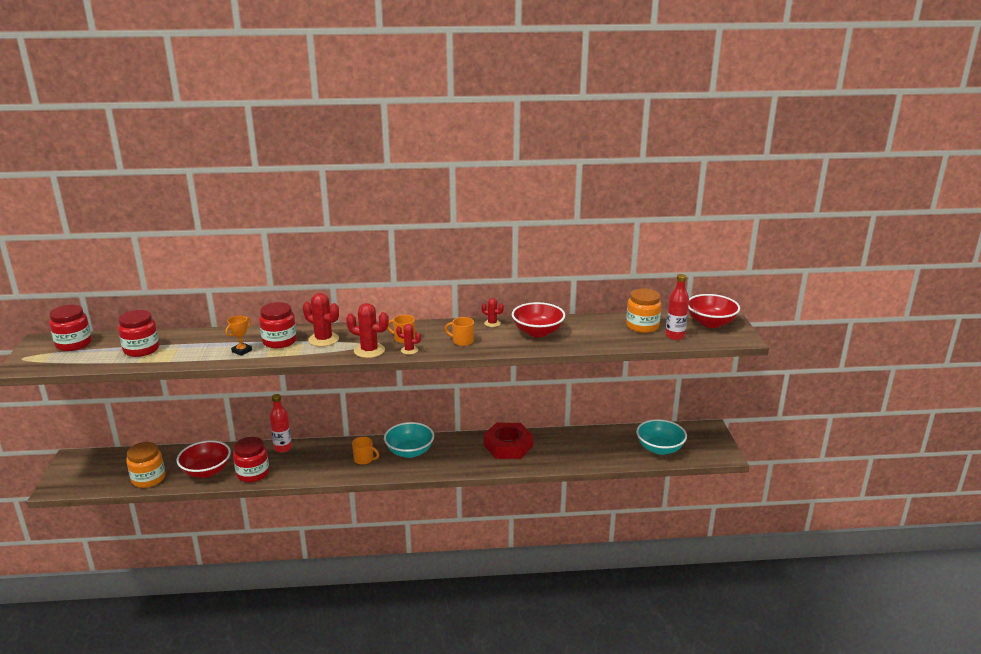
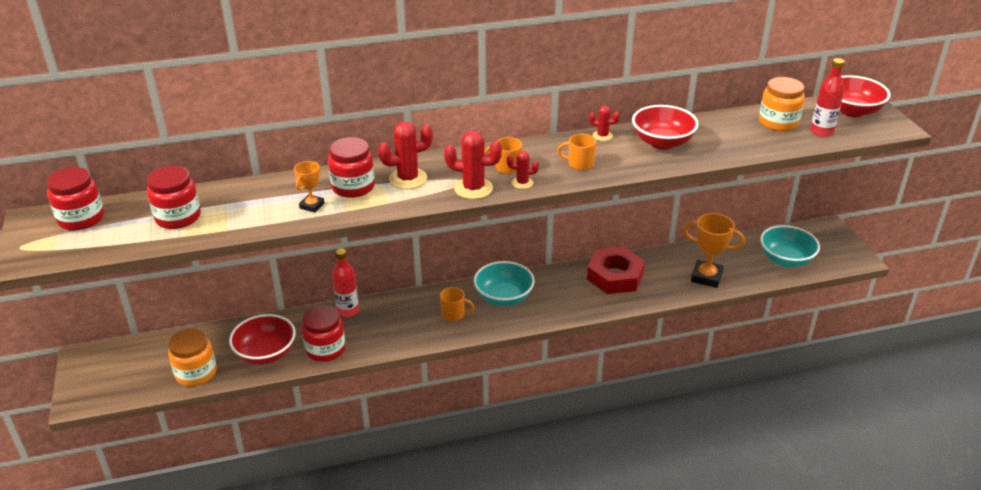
camera: 10 degrees left, 10 degrees up
red cactus [303,293,339,347] -> red cactus turned 45 degrees counterclockwise [378,122,433,189]
none -> orange trophy [683,213,745,288]

